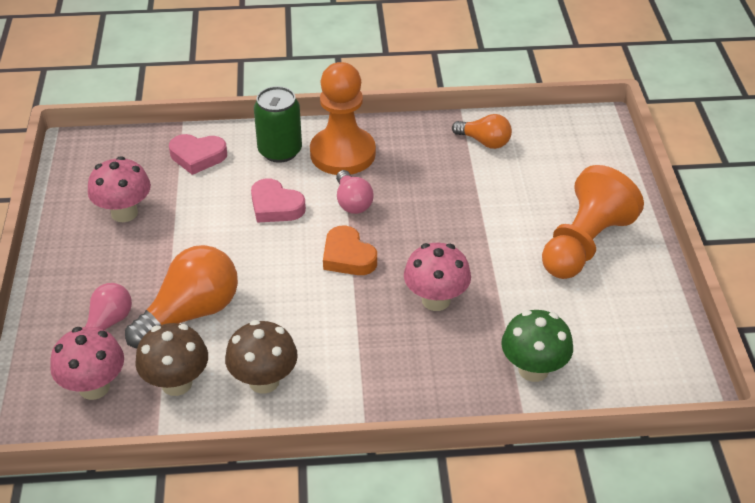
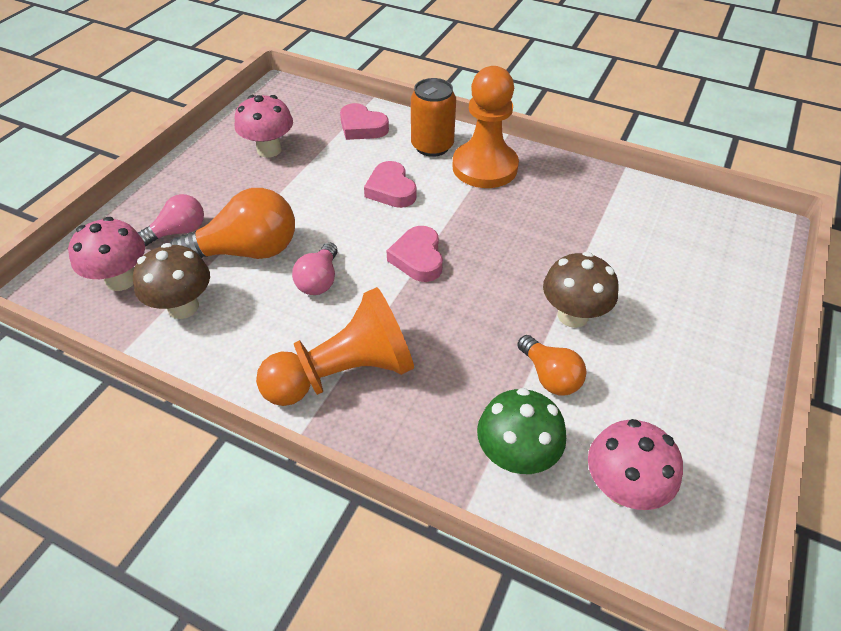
camera: 30 degrees right, 5 degrees up
brown mushroom [225,320,298,394] -> brown mushroom moved to [543,252,618,328]
green can [254,86,302,163] -> orange can [411,78,456,157]
orange heart [323,225,377,275] -> pink heart [387,226,443,282]
pink light bulb [336,170,374,214] -> pink light bulb moved to [292,242,338,295]
pink mushroom [404,243,471,311] -> pink mushroom moved to [588,419,683,510]
orange light bulb [452,114,512,149] -> orange light bulb moved to [517,335,587,395]
orange pawn [542,165,644,279] -> orange pawn moved to [256,287,414,406]

